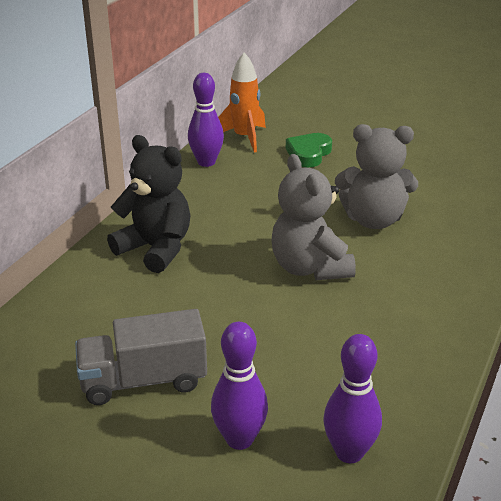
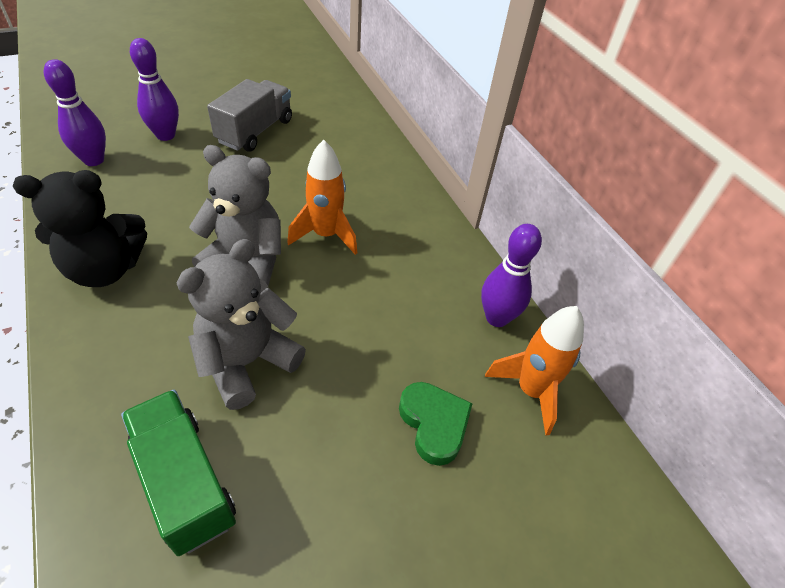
camera: 125 degrees right, 15 degrees up
black teddy bear [107,135,190,273] -> black teddy bear moved to [13,170,147,287]
none -> green truck [121,390,236,556]
none -> orange rocket [287,140,358,255]

